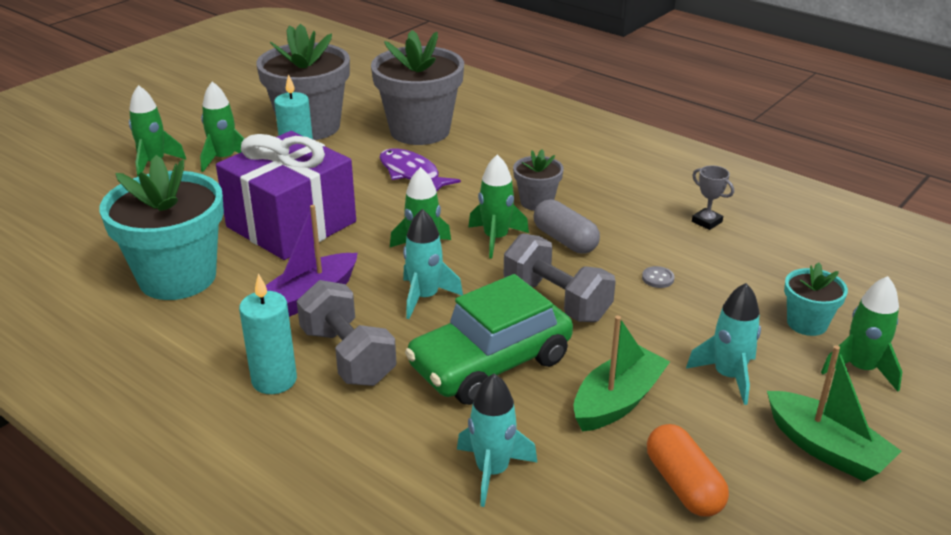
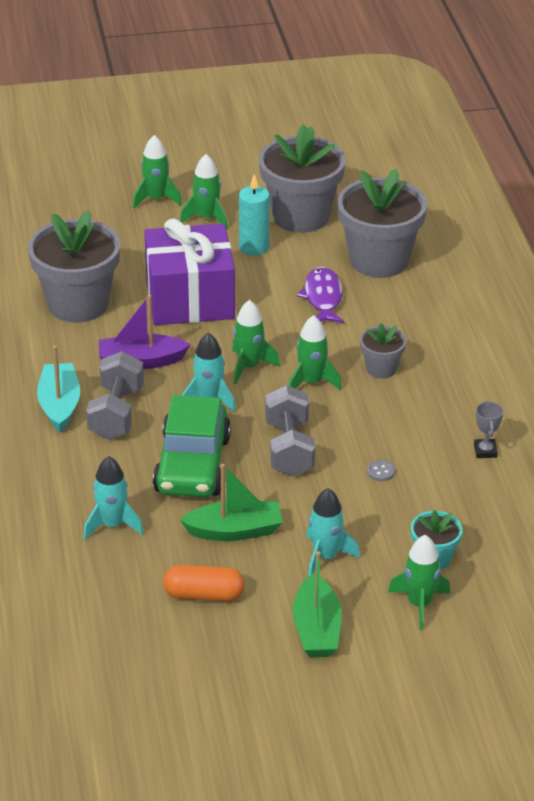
camera: 40 degrees right, 5 degrees up
turquoise flower pot [99,155,224,300] -> grey flower pot [28,210,120,323]
turquoise candle [239,273,297,394] -> turquoise boat [37,346,80,432]
green car [405,274,573,405] -> green car turned 90 degrees counterclockwise [153,395,231,497]
grey capsule [533,199,600,254] -> none
orange capsule [647,424,729,517] -> orange capsule turned 75 degrees clockwise [163,565,245,601]

